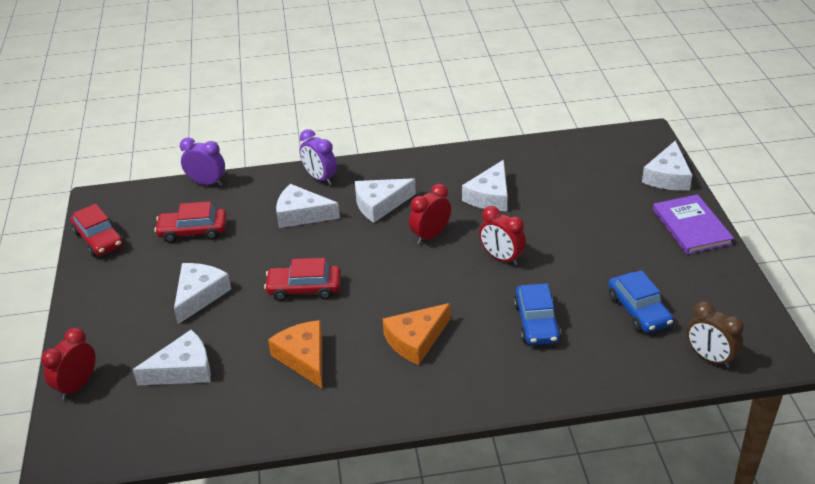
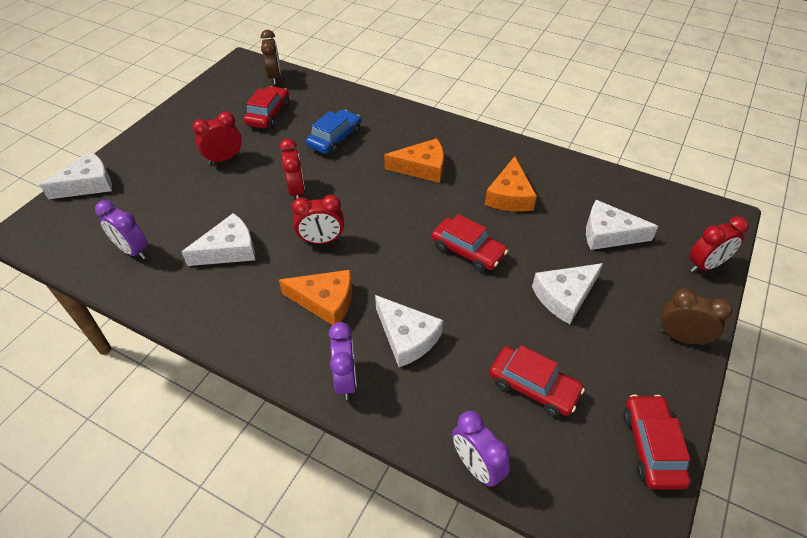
camera: 145 degrees left, 10 degrees up
white cheese [355,178,416,222] -> orange cheese [279,270,352,325]
blue car [608,270,674,333] -> red car [244,86,289,128]
purple book [653,194,734,255] -> none
none -> purple clock [95,200,148,259]
none -> red clock [193,111,242,164]
none -> brown clock [660,288,733,345]

